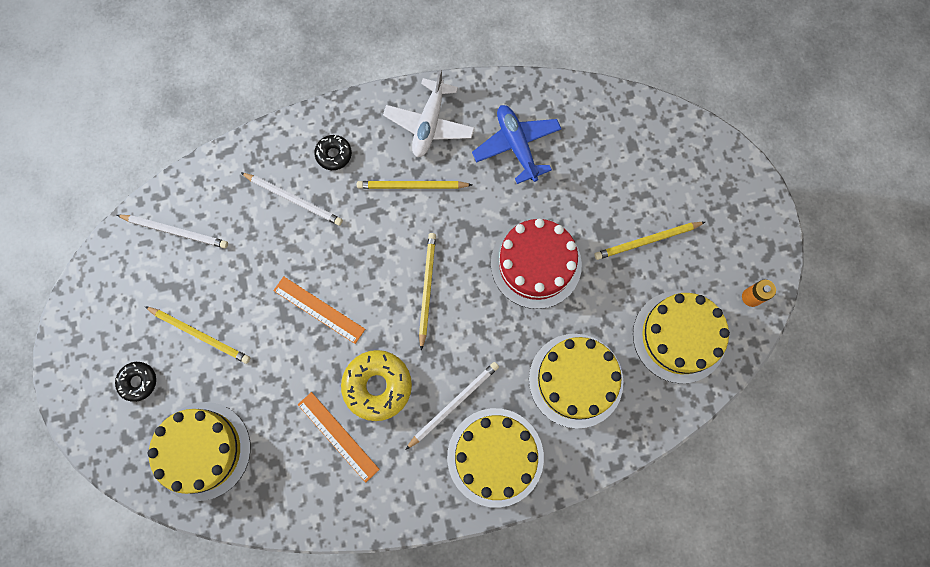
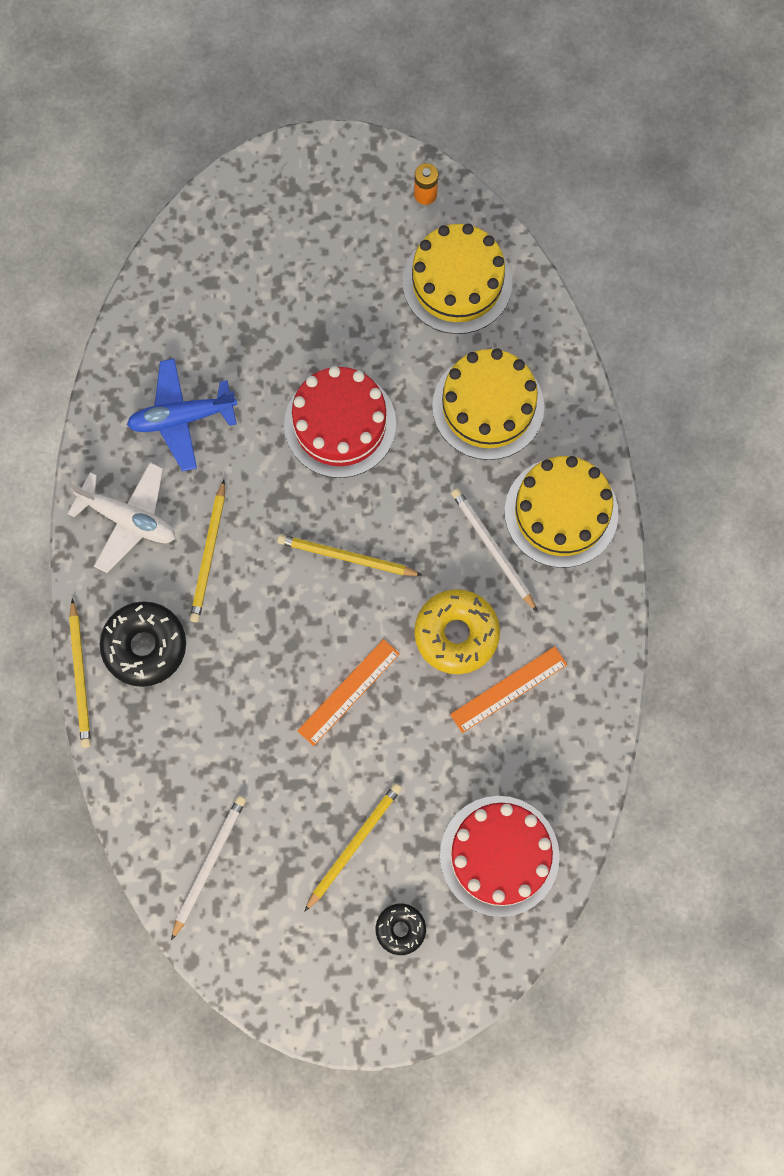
camera: 80 degrees left, 0 degrees up
yellow cake [148,402,251,501] -> red cake [440,796,560,917]
white pencil [240,172,343,226] -> none
black donut [314,135,352,170] -> black donut [100,601,186,687], size x1.75
yellow pencil [594,222,705,260] -> yellow pencil moved to [69,598,91,748]

